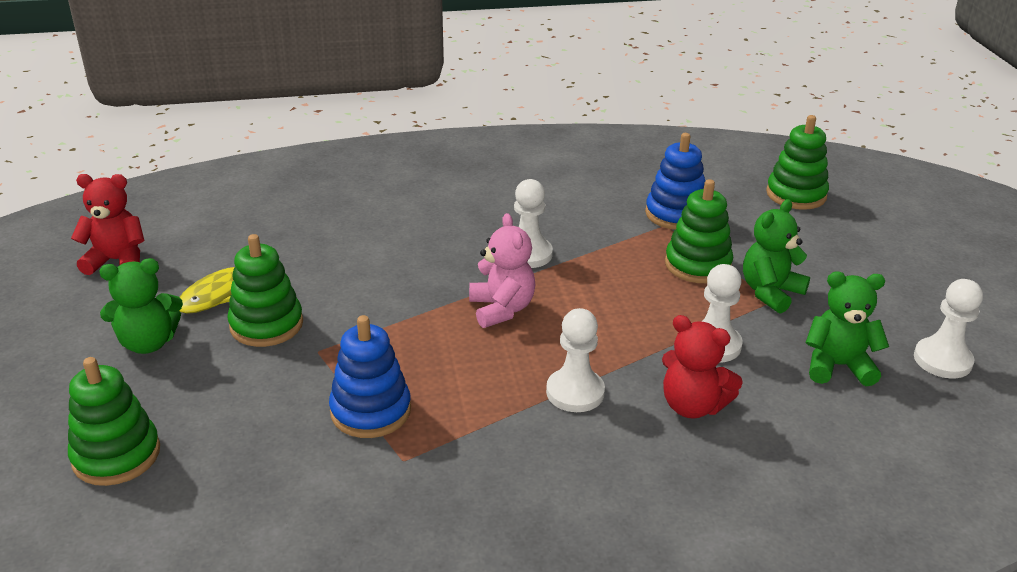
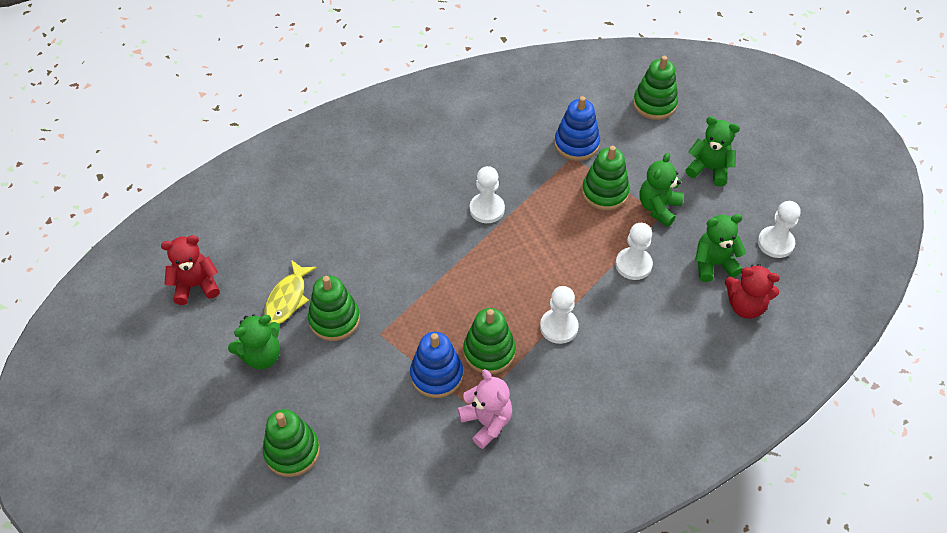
camera: 15 degrees left, 20 degrees up
pink teddy bear [469,213,536,328] -> pink teddy bear moved to [458,369,512,449]
red teddy bear [662,315,743,419] -> red teddy bear moved to [725,264,780,319]
none -> green stacking toy [463,308,516,374]
none -> green teddy bear [686,116,740,186]

